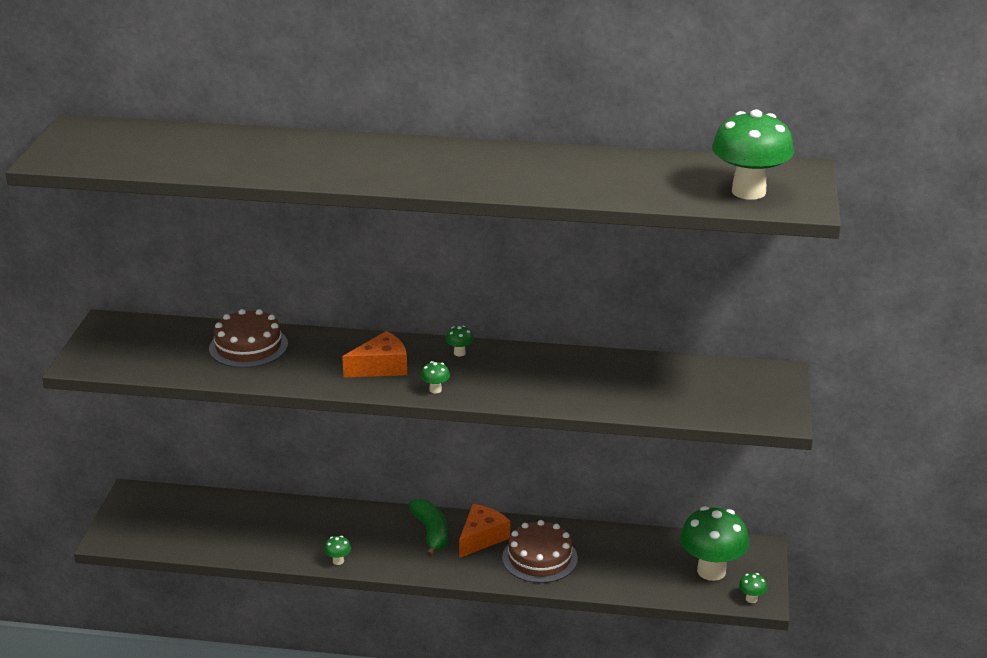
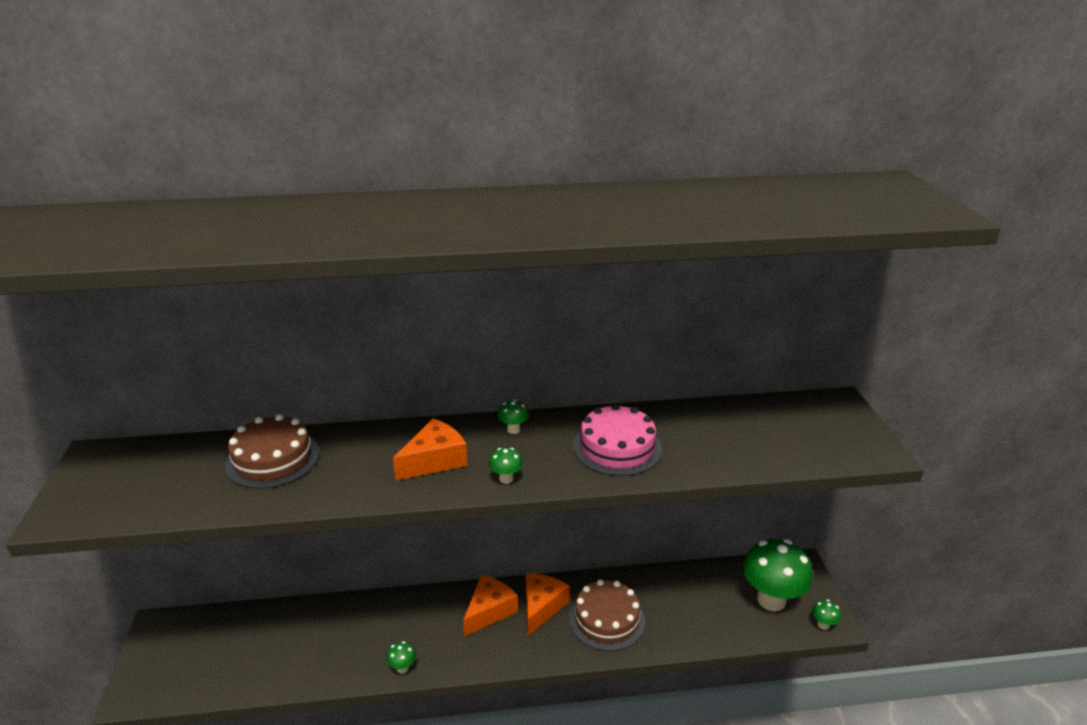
camera: 15 degrees left, 0 degrees up
green banana [409,499,448,557] -> orange cheese [463,575,518,637]
green mushroom [712,109,794,200] -> none
none -> pink cake [573,404,662,476]

